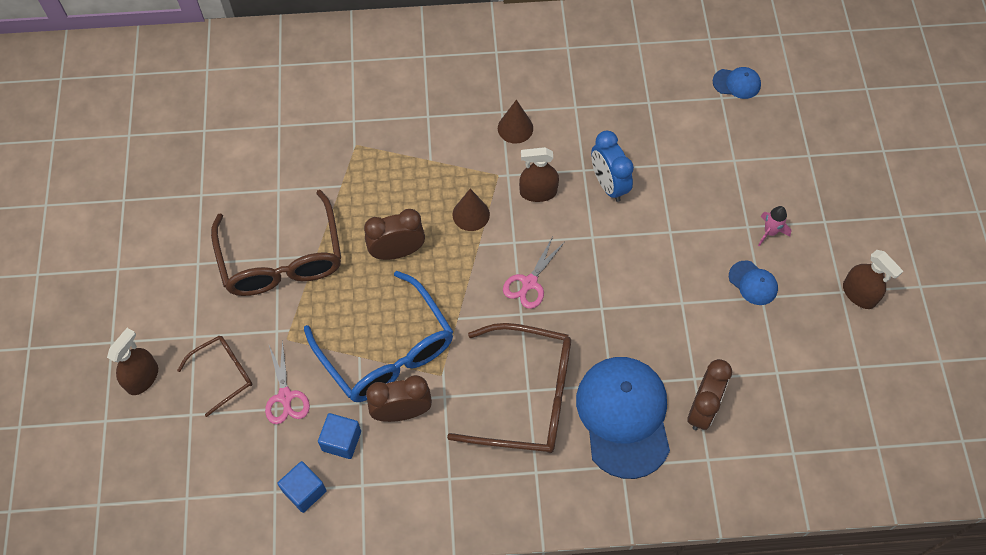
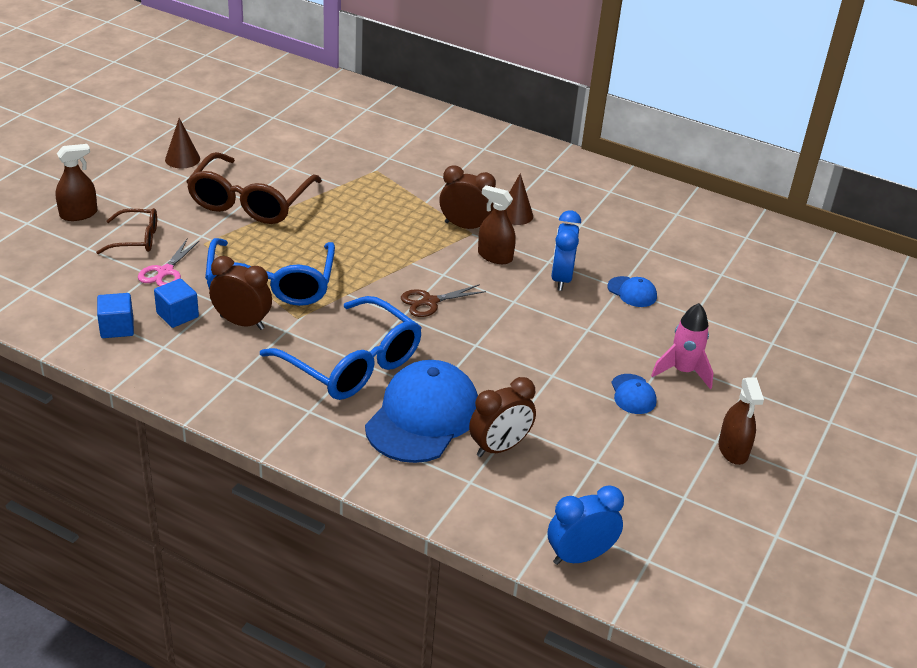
camera: 30 degrees right, 25 degrees down
brown clock [364,209,425,260] -> brown clock moved to [439,166,496,229]
brown glasses [447,323,571,453] -> blue glasses [260,296,422,400]
brown cone [453,189,490,231] -> brown cone moved to [165,118,200,168]
pink scissors [503,237,564,309] -> brown scissors [401,284,486,317]
blue cap [713,67,761,99] -> blue cap moved to [607,276,657,307]
pink rocket [758,206,791,246] -> pink rocket [651,303,713,389], size x1.55
none -> blue clock [548,485,624,565]

